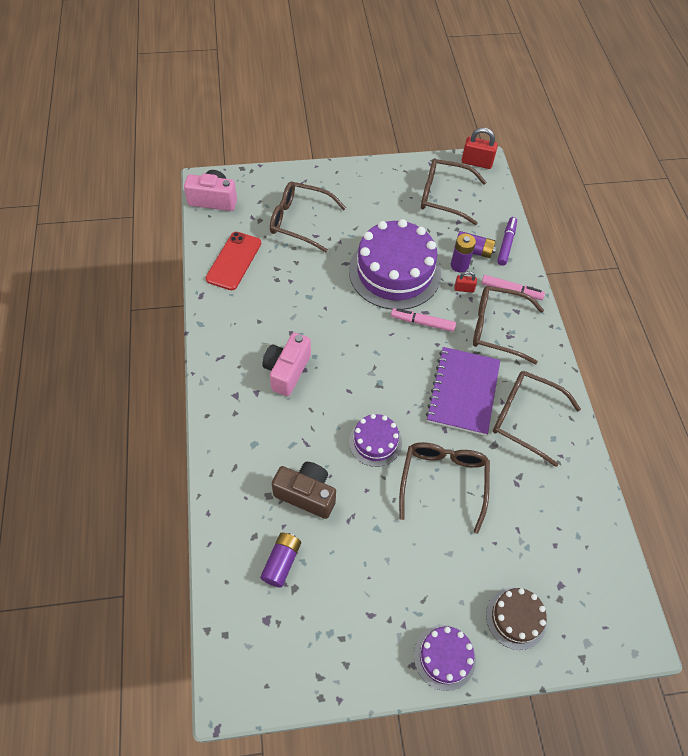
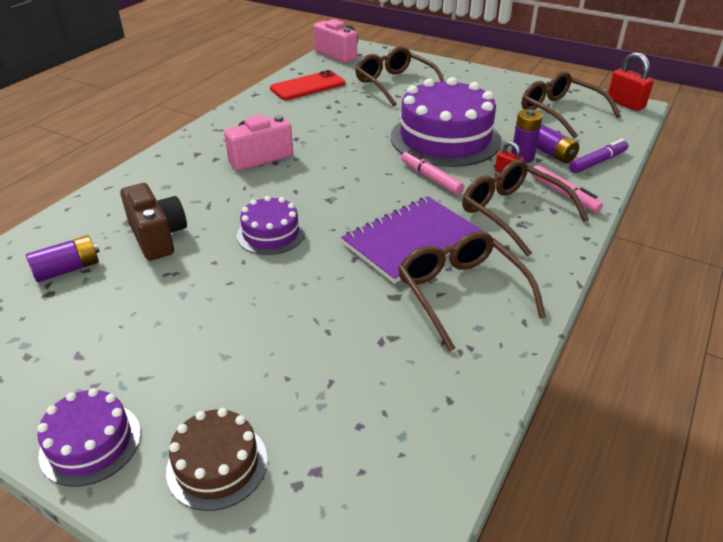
camera: 40 degrees right, 20 degrees down
brown glasses [399,442,490,534] -> none

